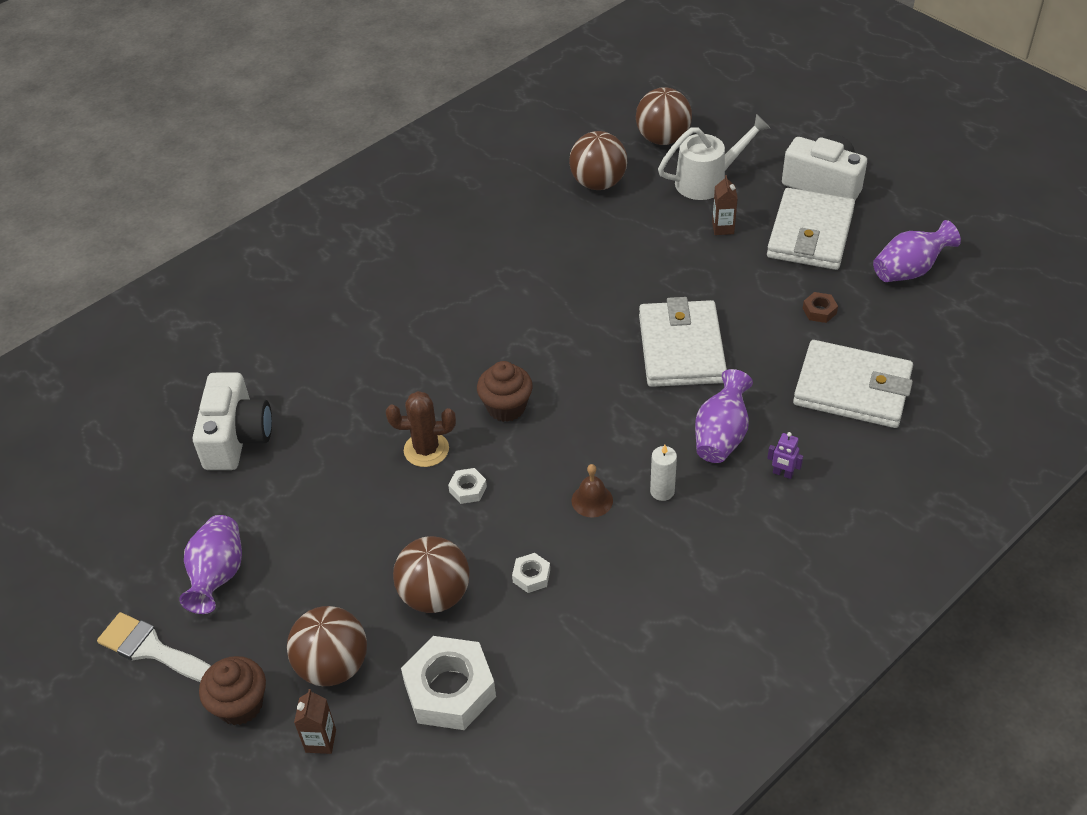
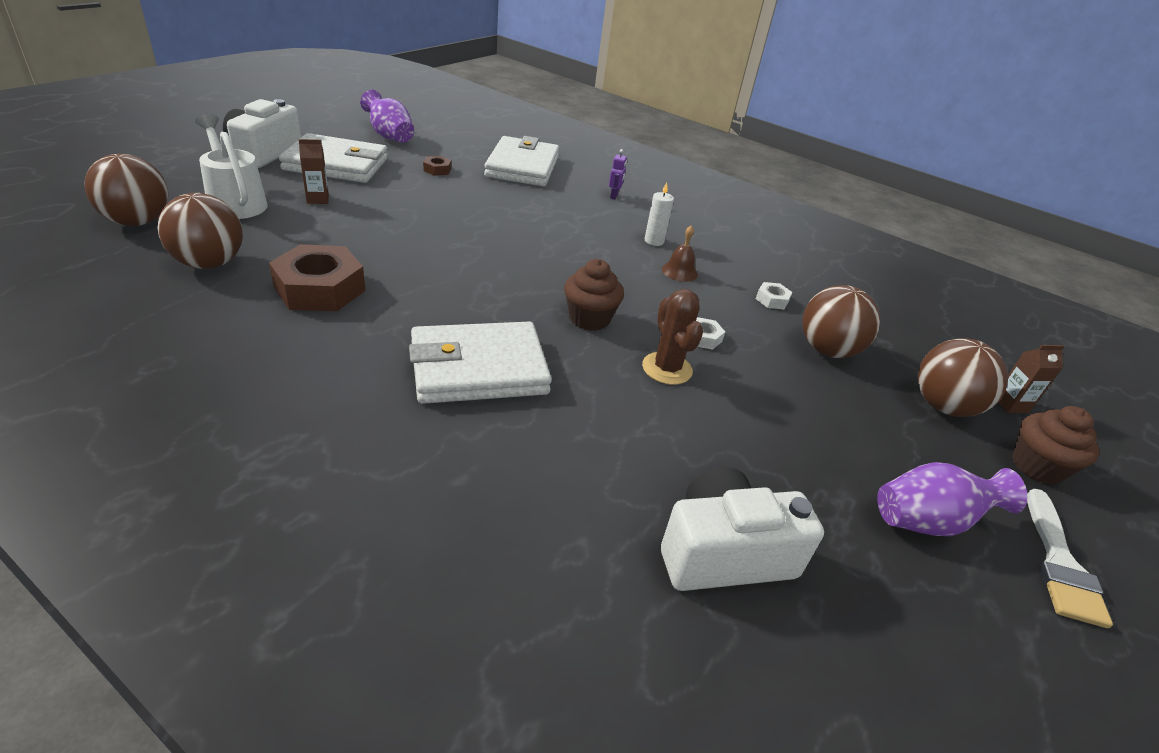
camera: 110 degrees left, 10 degrees down
white nut [401,636,496,730] -> none
white wallet [639,297,727,387] -> white wallet moved to [409,322,552,404]
purple vase [695,369,753,463] -> none
none -> brown nut [269,244,365,311]

